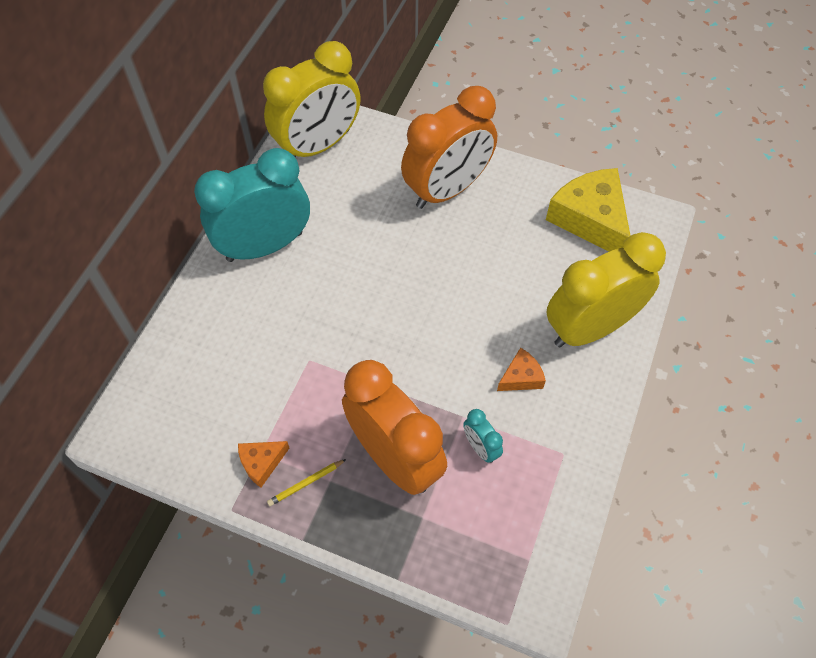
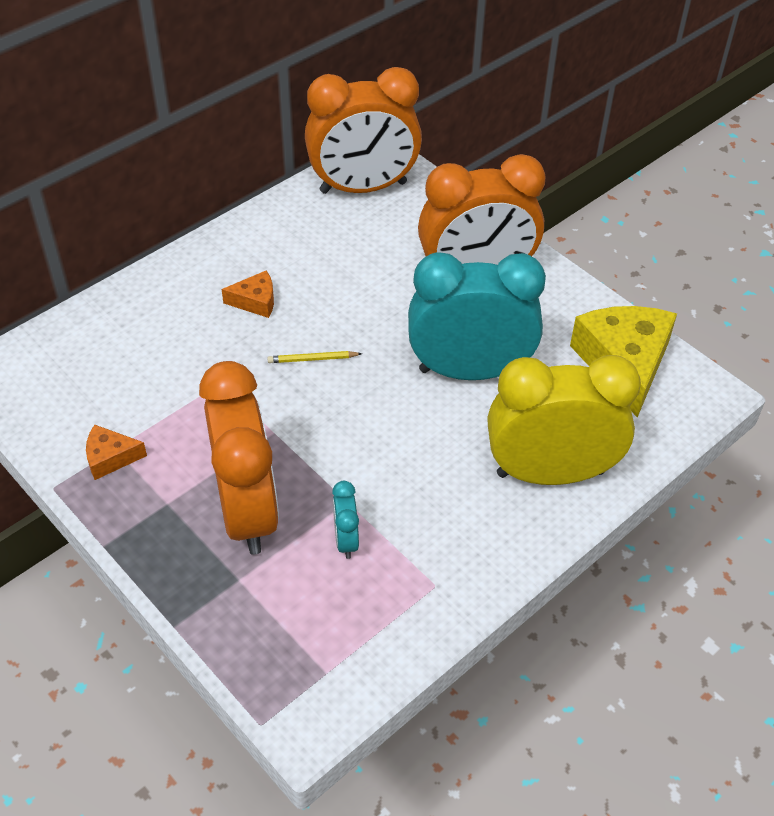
camera: 25 degrees right, 10 degrees down
turquoise clock [194,148,310,262] -> turquoise clock moved to [408,252,546,380]
yellow clock [263,41,361,157] -> orange clock [305,67,422,194]
yellow pencil [267,459,346,506] -> yellow pencil moved to [267,351,362,363]
orange cheese [497,348,546,391] -> orange cheese moved to [222,271,274,318]

